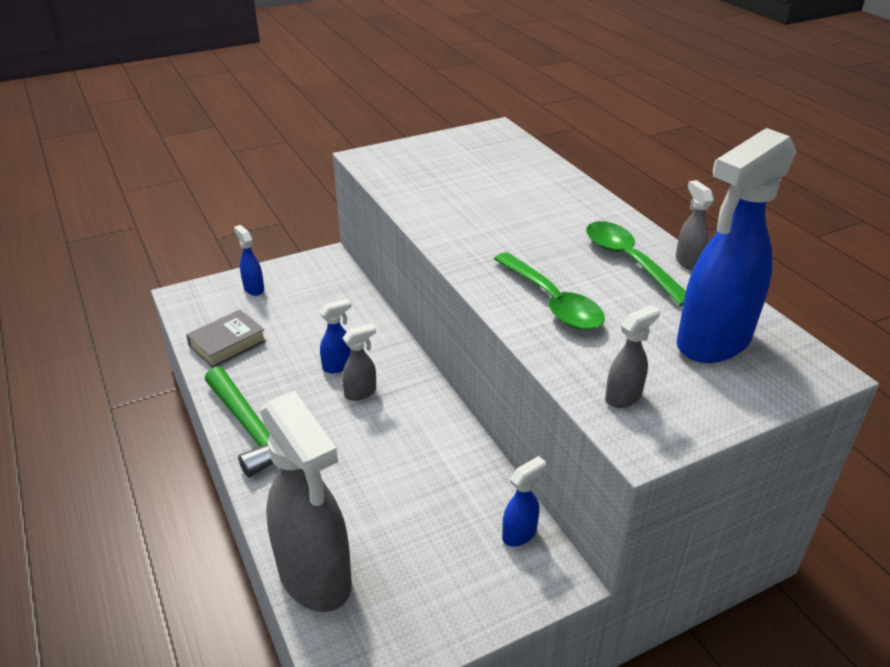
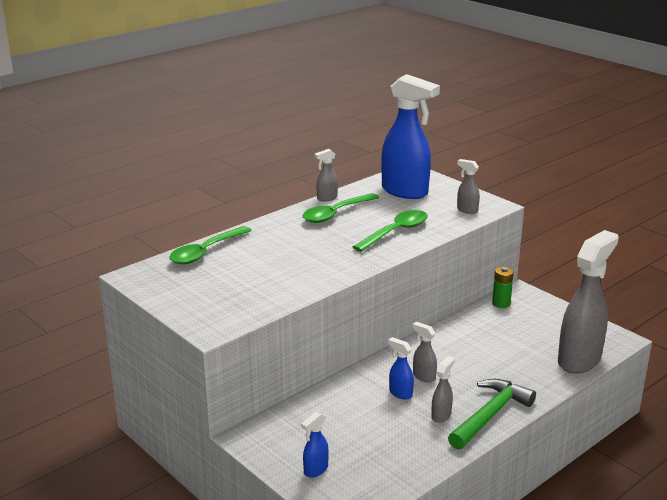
camera: 105 degrees left, 10 degrees down
grey book [186,310,266,368] -> none
blue spray bottle [502,456,546,546] -> green battery [492,267,514,308]
none -> green spoon [169,226,252,264]
none -> grey spray bottle [431,356,455,423]

